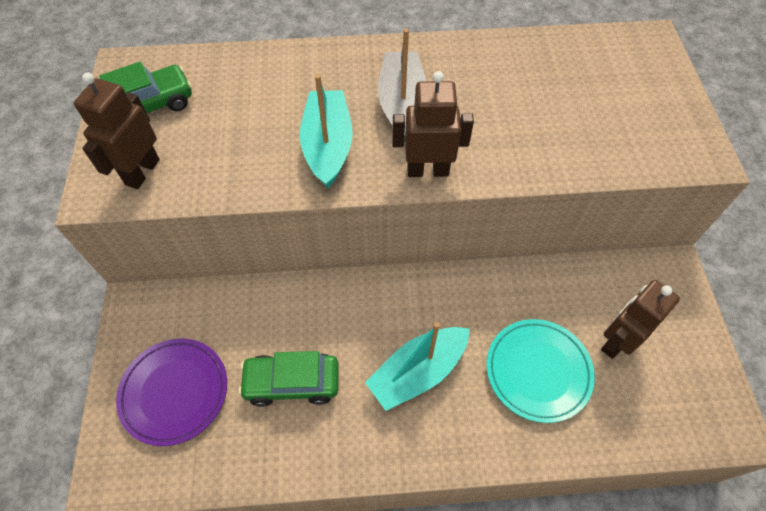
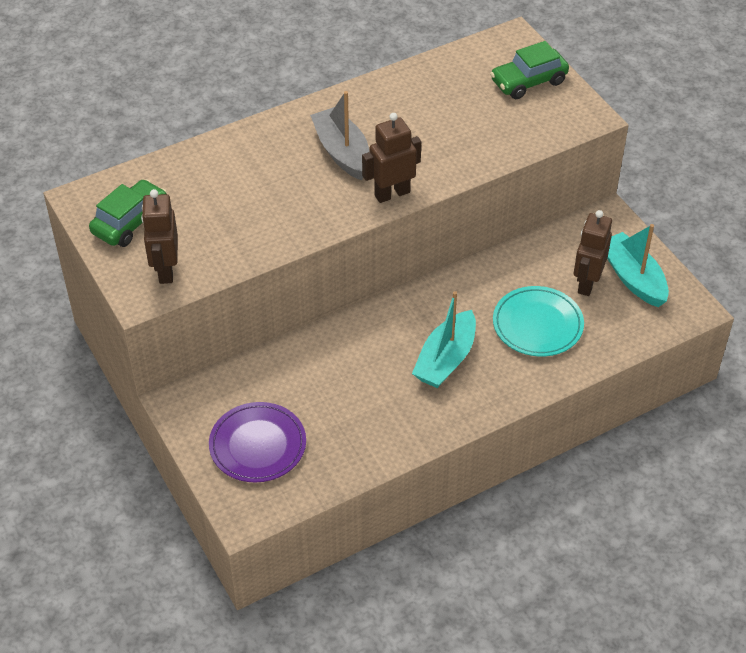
camera: 25 degrees left, 10 degrees down
green car [238,351,339,407] -> green car moved to [490,41,569,99]
turquoise boat [300,74,353,188] -> turquoise boat moved to [607,224,669,307]

